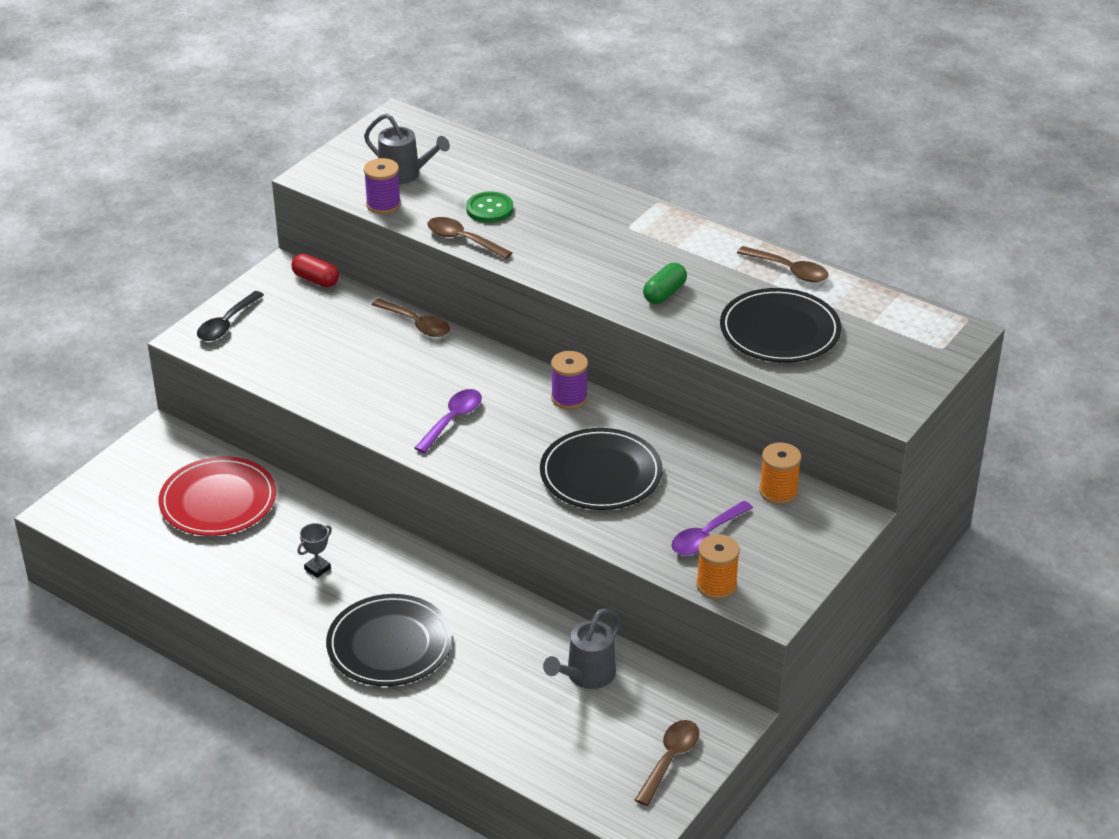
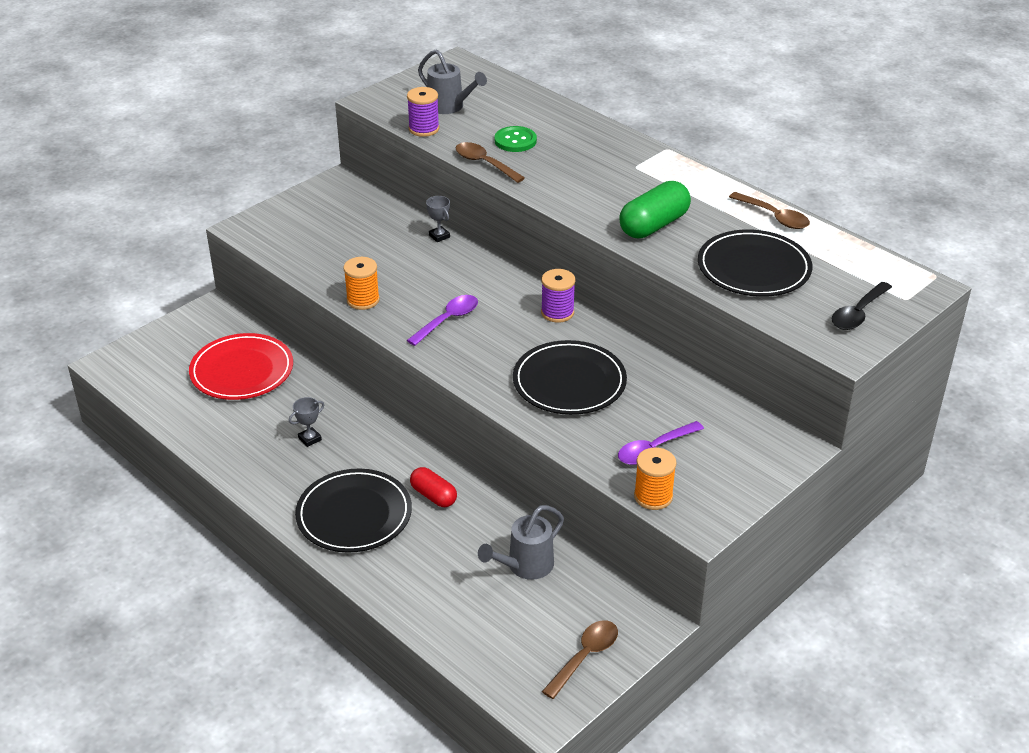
camera: 10 degrees right, 0 degrees up
black spoon [197,291,264,341] -> black spoon moved to [831,282,892,330]
red capsule [291,254,339,287] -> red capsule moved to [410,467,457,507]
brown spoon [372,299,450,337] -> grey trophy [426,196,450,242]
green capsule [643,263,687,304] -> green capsule [619,181,691,238], size x1.62
orange spool [759,442,802,504] -> orange spool moved to [343,257,380,310]

